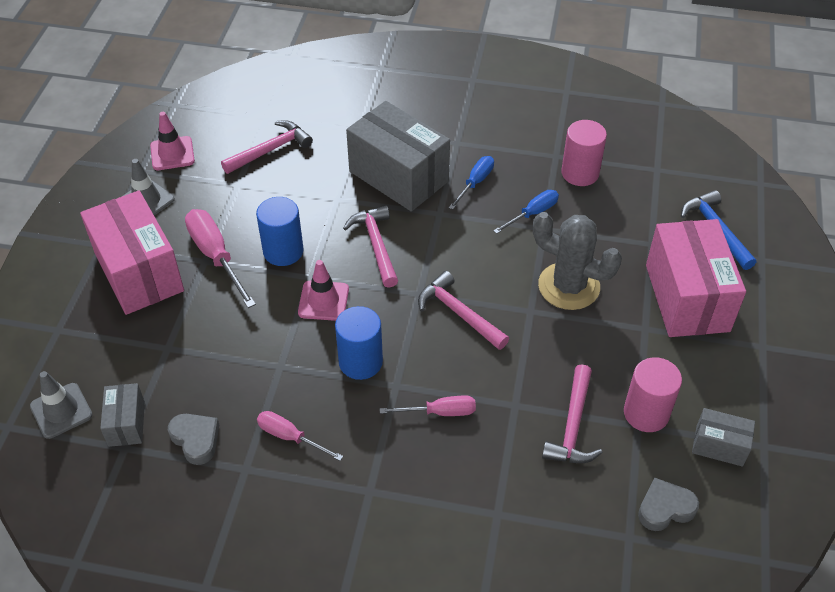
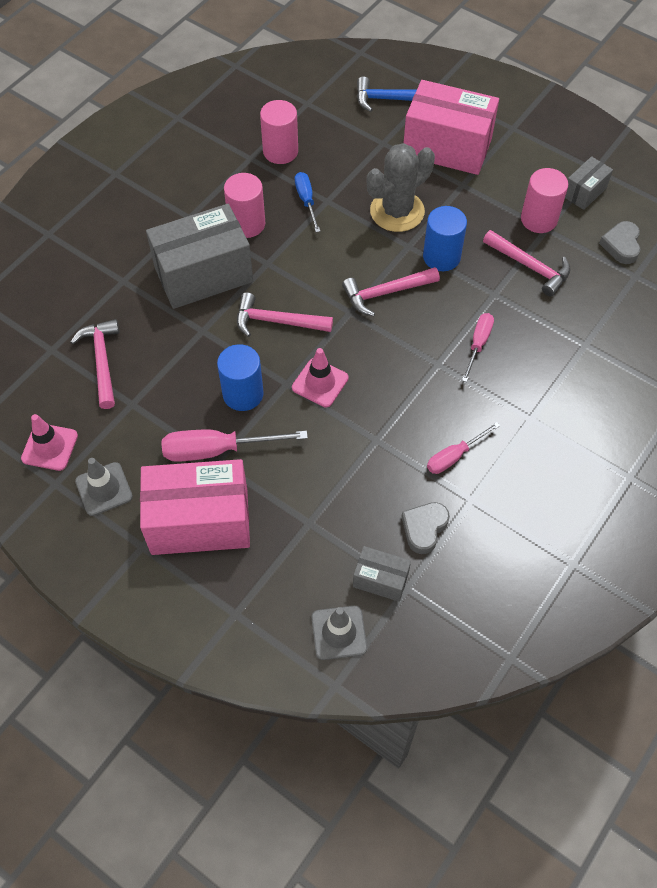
camera: 65 degrees left, 10 degrees up
grey heart [168,414,219,465] -> grey heart turned 45 degrees counterclockwise [401,502,450,554]
blue cylinder [335,306,383,380] -> blue cylinder moved to [423,206,467,271]
blue screwdriver [449,156,494,210] -> pink cylinder [224,173,265,238]

